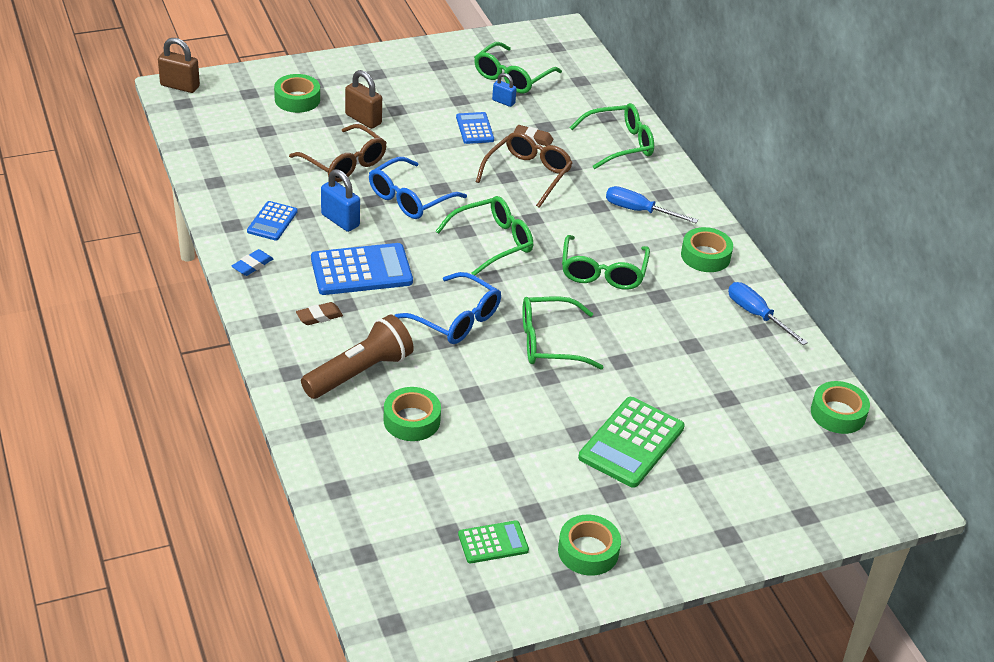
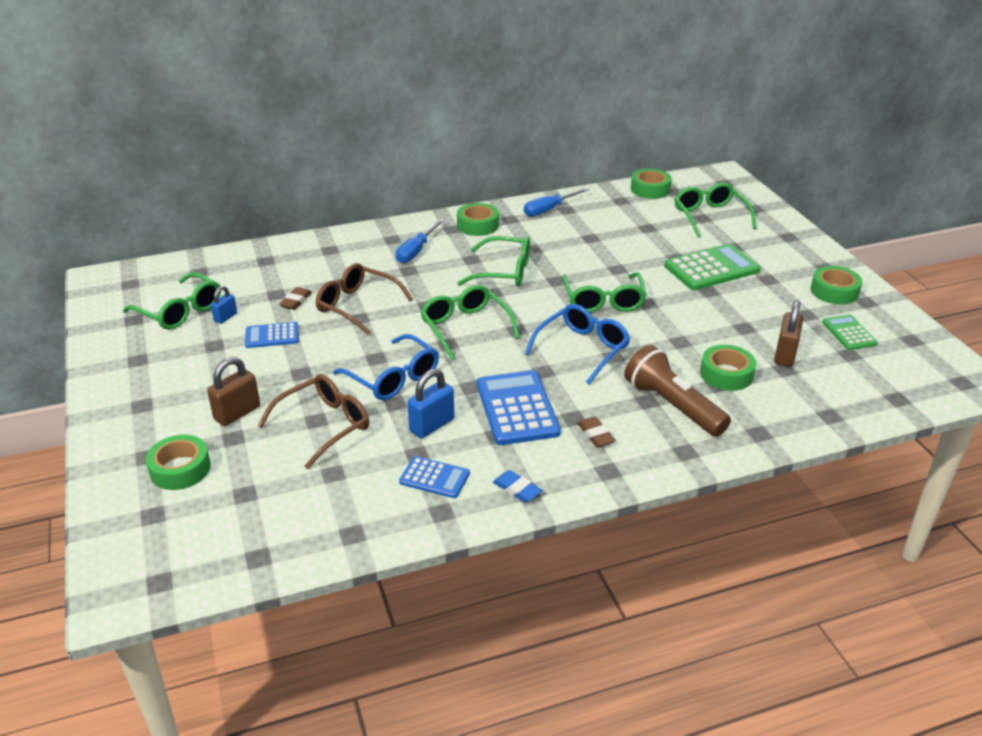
camera: 85 degrees left, 5 degrees down
brown padlock [158,38,200,93] -> brown padlock moved to [774,300,803,367]
green glasses [569,103,654,169] -> green glasses moved to [675,183,757,238]
green calculator [578,397,685,488] -> green calculator turned 60 degrees counterclockwise [664,244,760,290]

